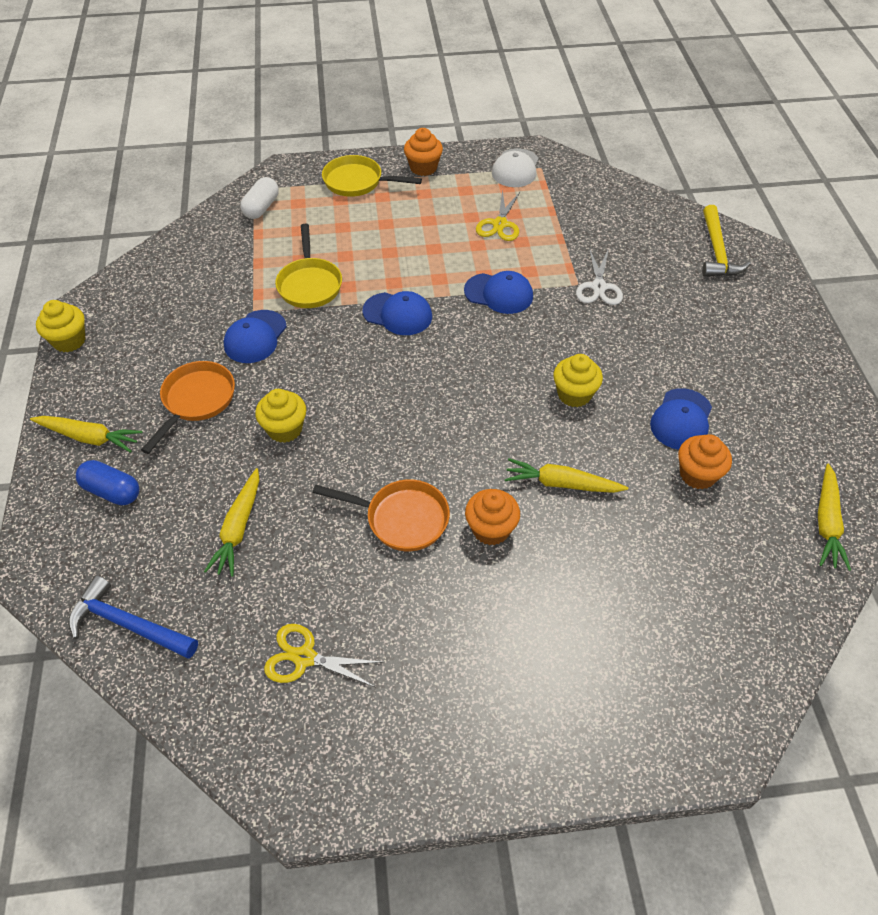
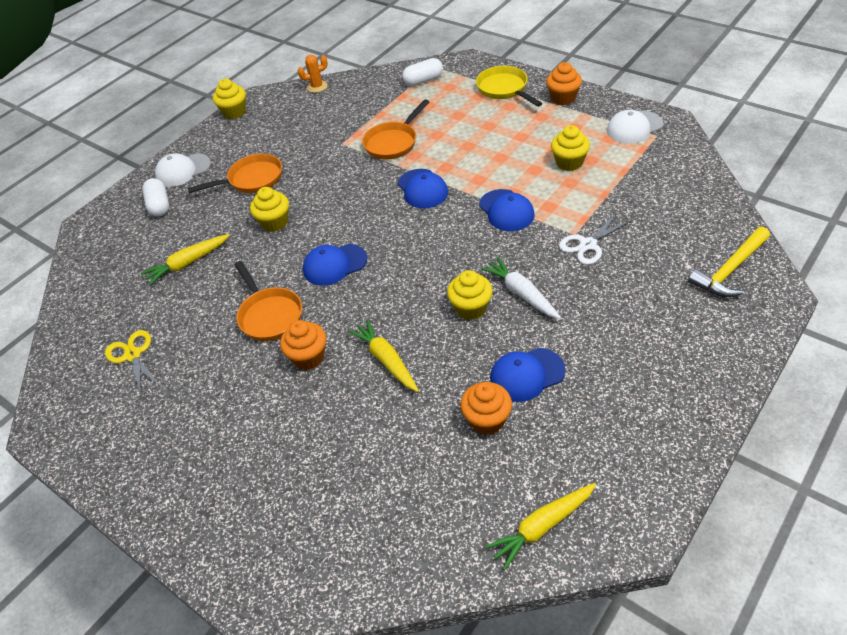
camera: 50 degrees right, 5 degrees down
yellow carrot [30,416,142,453] -> white cap [155,154,211,187]
blue hammer [68,575,198,659] -> none
blue capsule [76,460,139,505] -> white capsule [142,178,169,216]
blue cap [224,310,287,363] -> blue cap moved to [303,244,367,286]
yellow pan [275,224,342,308] -> orange pan [362,99,429,160]
yellow scissors [476,189,520,241] -> yellow cupcake [551,125,590,171]
none -> orange cactus [298,55,328,93]
none -> white carrot [481,257,561,319]

